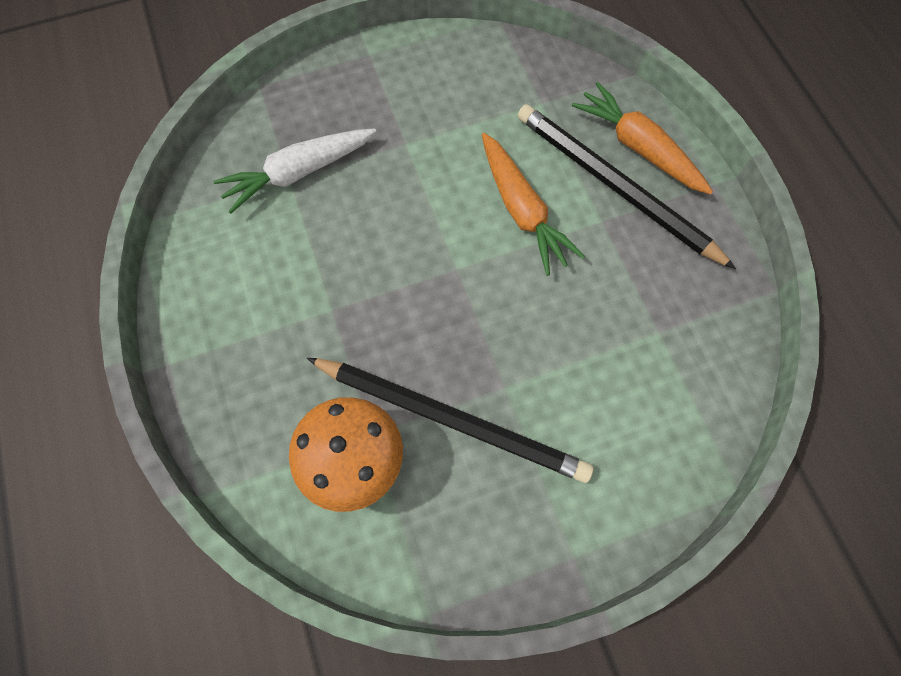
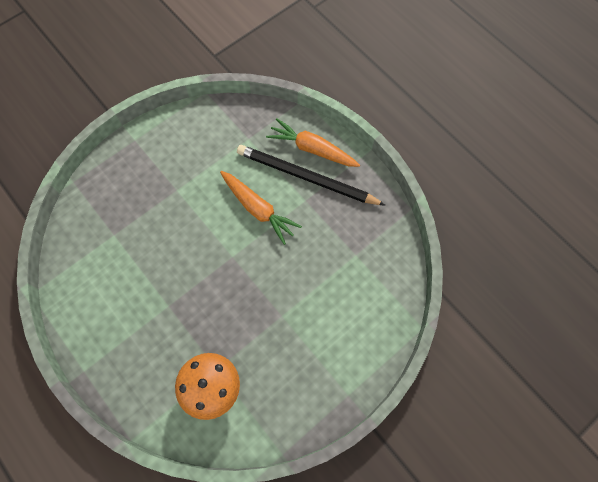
camera: 20 degrees left, 0 degrees up
white carrot [213,129,376,214] -> none
black pencil [307,358,594,483] -> none

